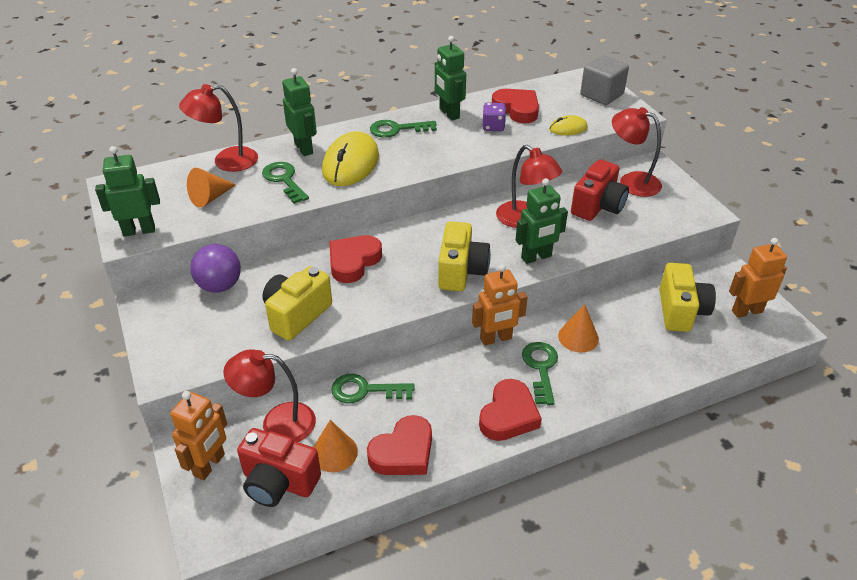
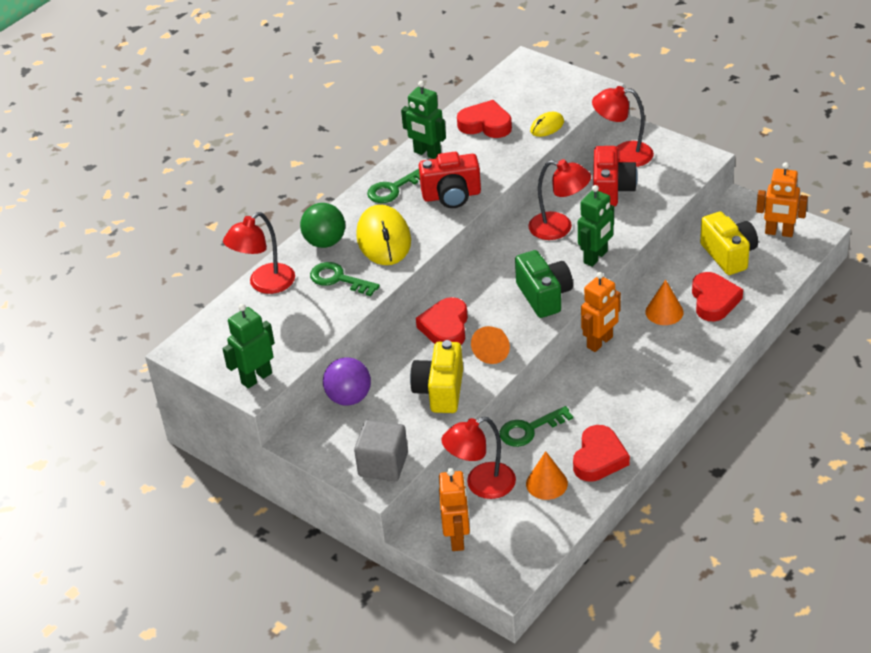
camera: 25 degrees left, 0 degrees up
orange cone [187,168,236,208] -> orange cone moved to [471,326,510,364]
red camera [237,428,321,507] -> red camera moved to [419,152,481,208]
green robot [282,68,317,156] -> green ball [300,203,345,248]
yellow camera [438,221,491,291] -> green camera [515,250,573,318]
red heart [479,379,542,441] -> red heart moved to [692,272,743,321]
purple dice [482,102,506,131] -> none
green key [522,342,558,405] -> none
grey cube [580,55,629,105] -> grey cube moved to [354,420,408,481]
orange robot [729,238,787,318] -> orange robot turned 120 degrees counterclockwise [756,162,808,237]

